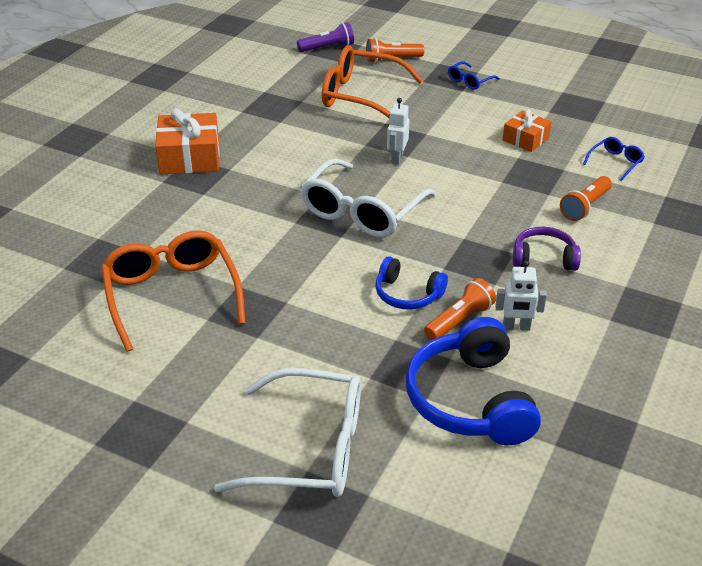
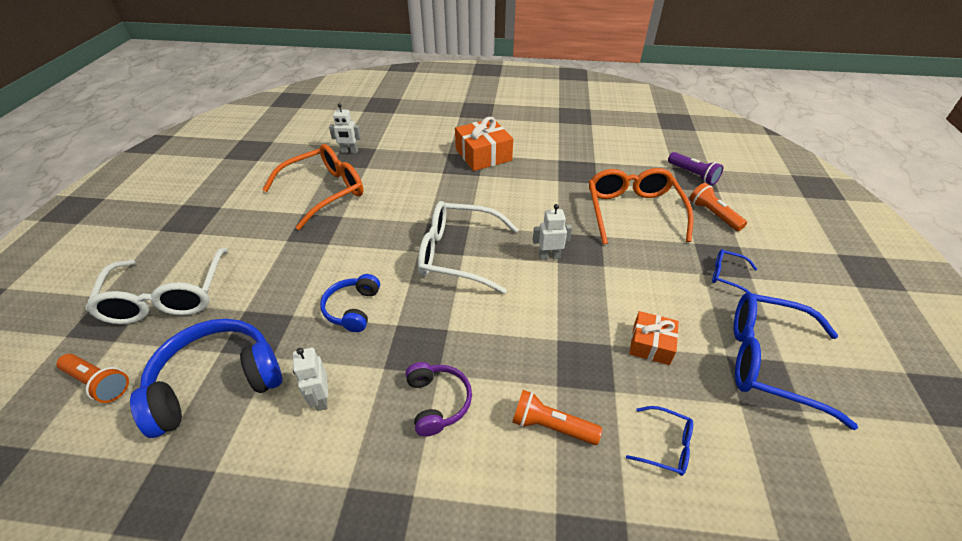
camera: 70 degrees right, 5 degrees up
orange flashlight [424,278,496,340] -> orange flashlight moved to [56,354,129,403]
none -> white robot [329,103,361,153]
none -> blue glasses [734,292,858,430]

